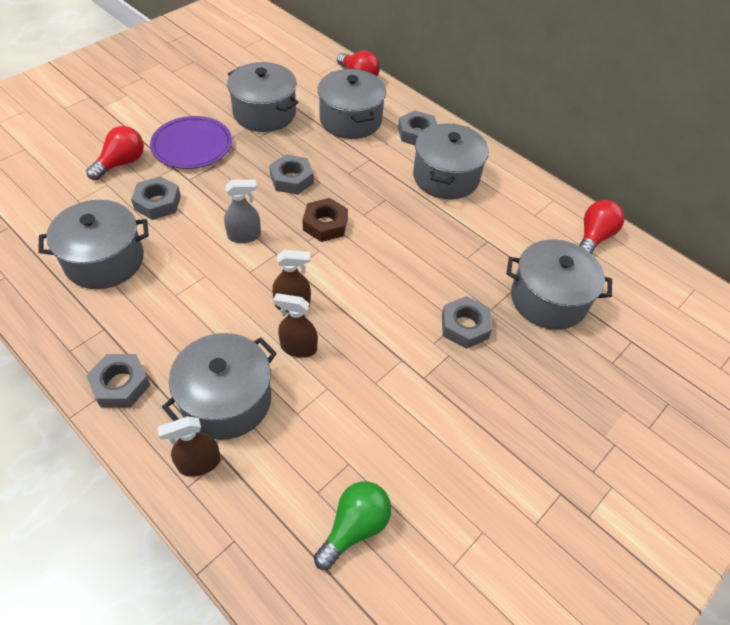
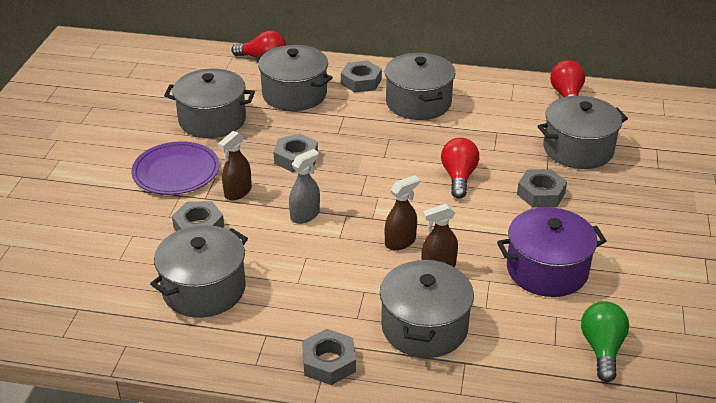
camera: 30 degrees left, 15 degrees down
red light bulb [86,126,144,180] -> red light bulb moved to [441,138,479,199]
brown spray bottle [157,416,221,477] -> brown spray bottle moved to [218,131,252,200]
brown nut [303,198,348,242] -> none
none -> purple pot [497,207,606,297]

